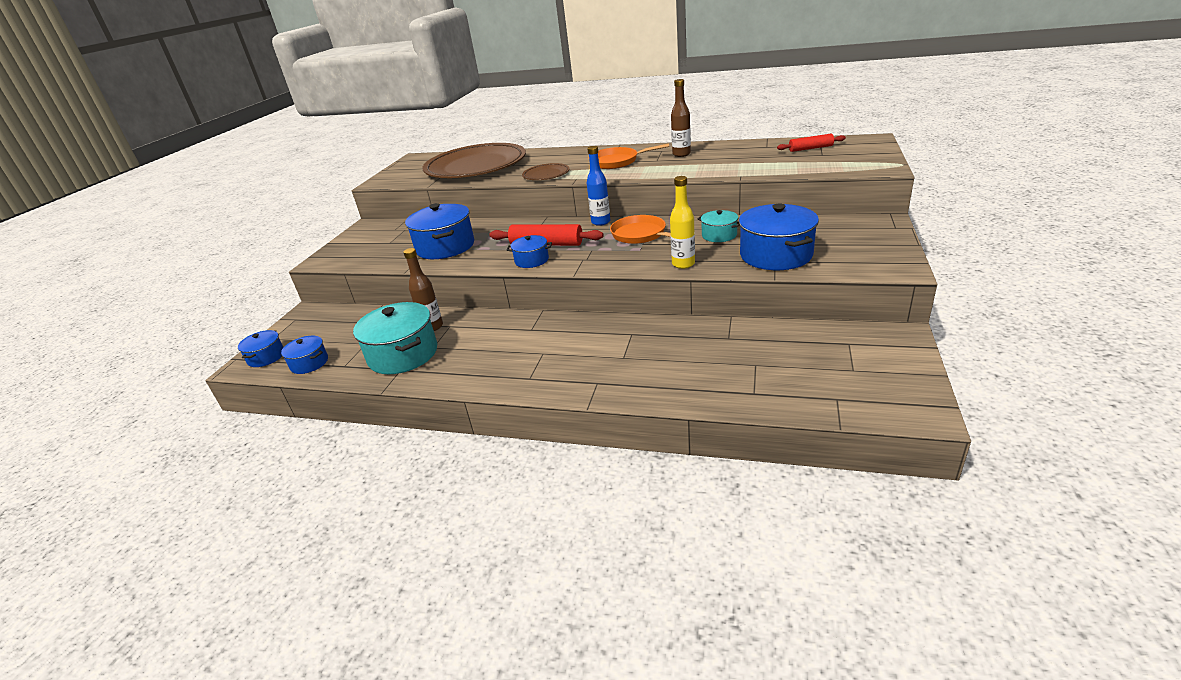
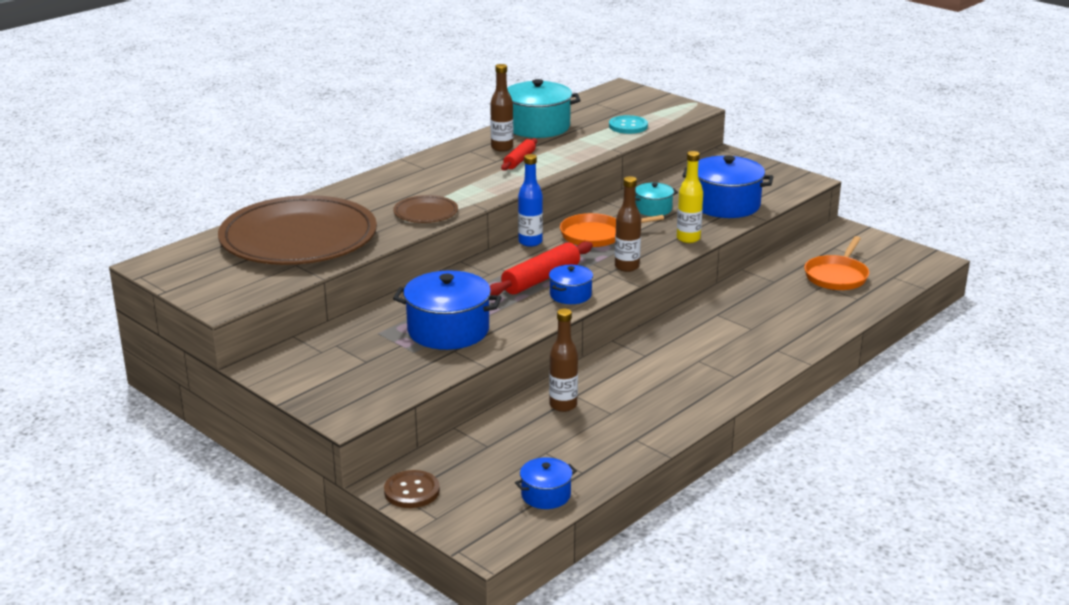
camera: 65 degrees left, 5 degrees down
blue pot [238,330,284,367] -> none
turquoise pot [353,302,437,374] -> turquoise pot moved to [507,79,581,138]
orange pan [598,143,669,169] -> orange pan moved to [804,236,869,290]
red rolling pin [777,134,846,152] -> red rolling pin moved to [501,138,537,171]
none -> brown button [384,470,440,508]
none -> turquoise button [609,115,648,134]
none -> brown bottle [615,176,641,272]

